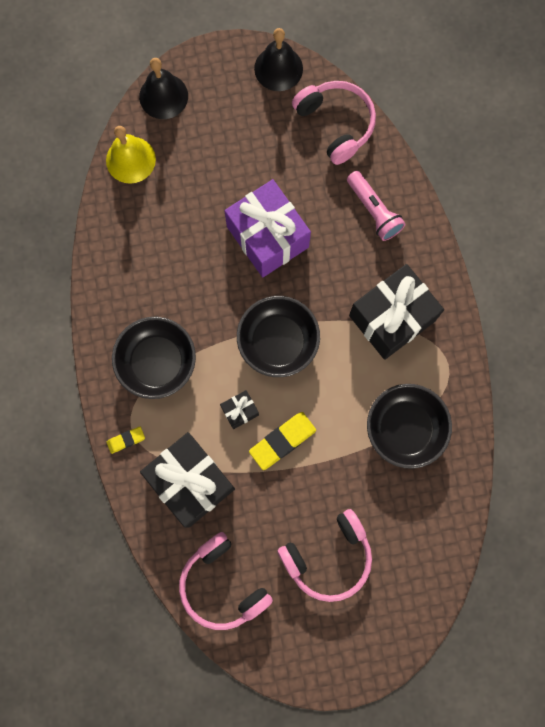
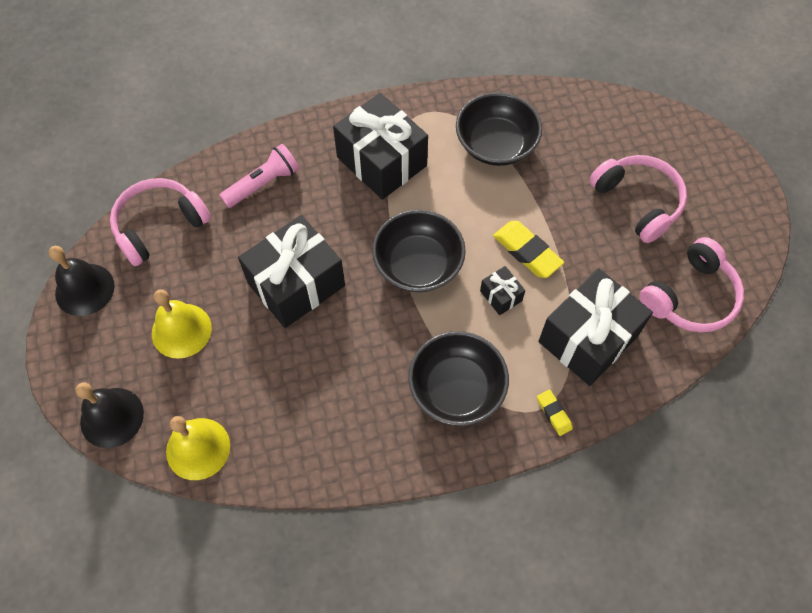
camera: 95 degrees left, 15 degrees down
purple gift [224,179,311,277] -> black gift [238,215,345,328]
none -> yellow bell [152,289,212,359]

